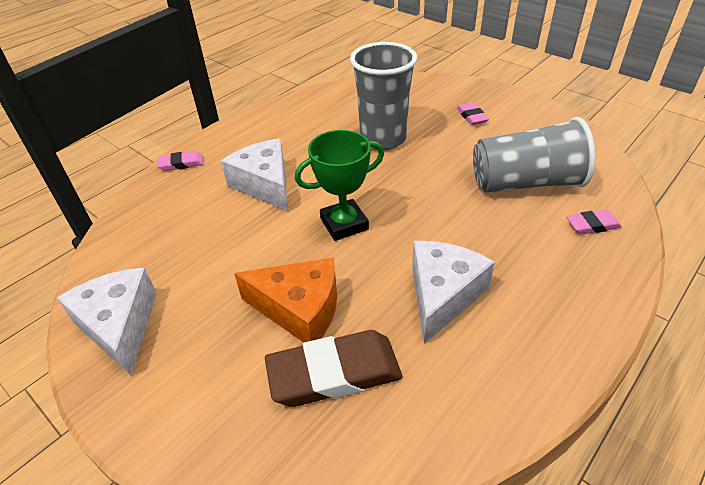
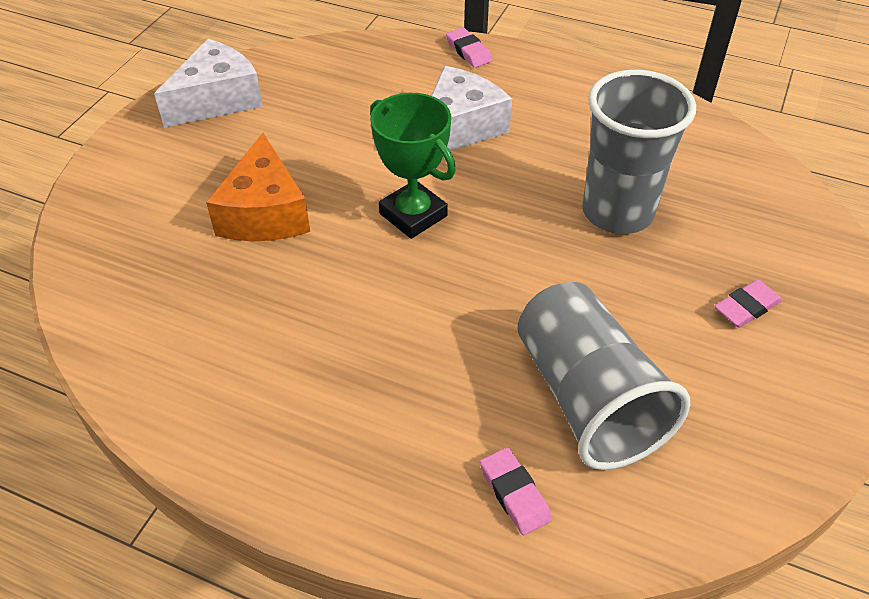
camera: 70 degrees right, 5 degrees up
brown eraser [265,330,402,407] -> none
white cheese [412,241,495,344] -> none

